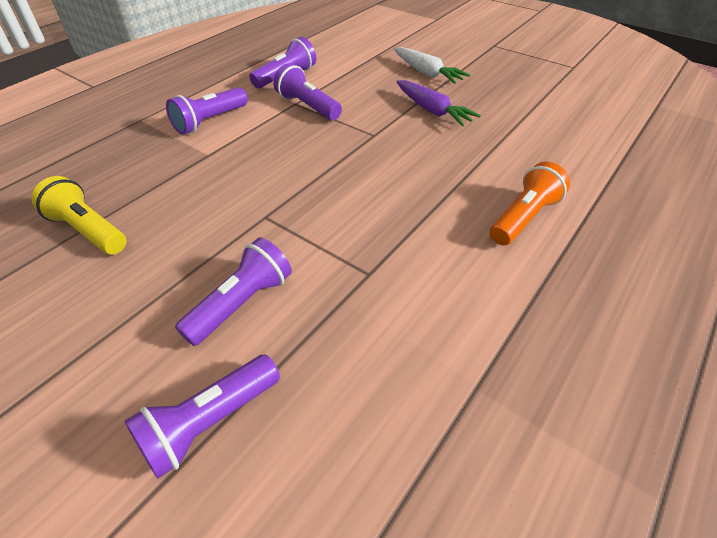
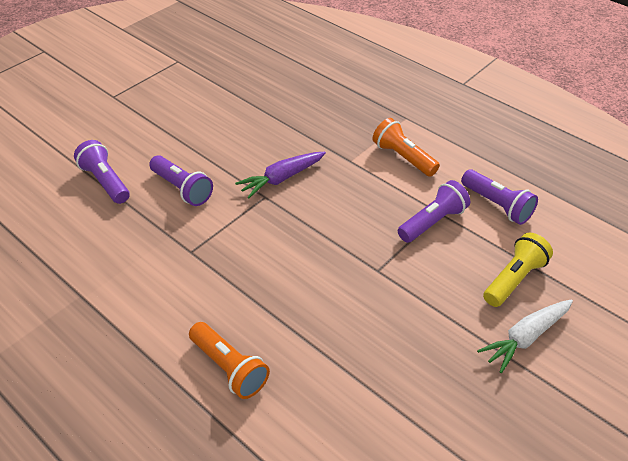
camera: 95 degrees right, 0 degrees up
yellow flashlight [31,176,127,255] -> yellow flashlight moved to [483,233,553,307]
purple flashlight [166,87,248,134] -> orange flashlight [372,118,440,177]
purple carrot [396,80,481,126] -> purple carrot moved to [235,152,326,198]

